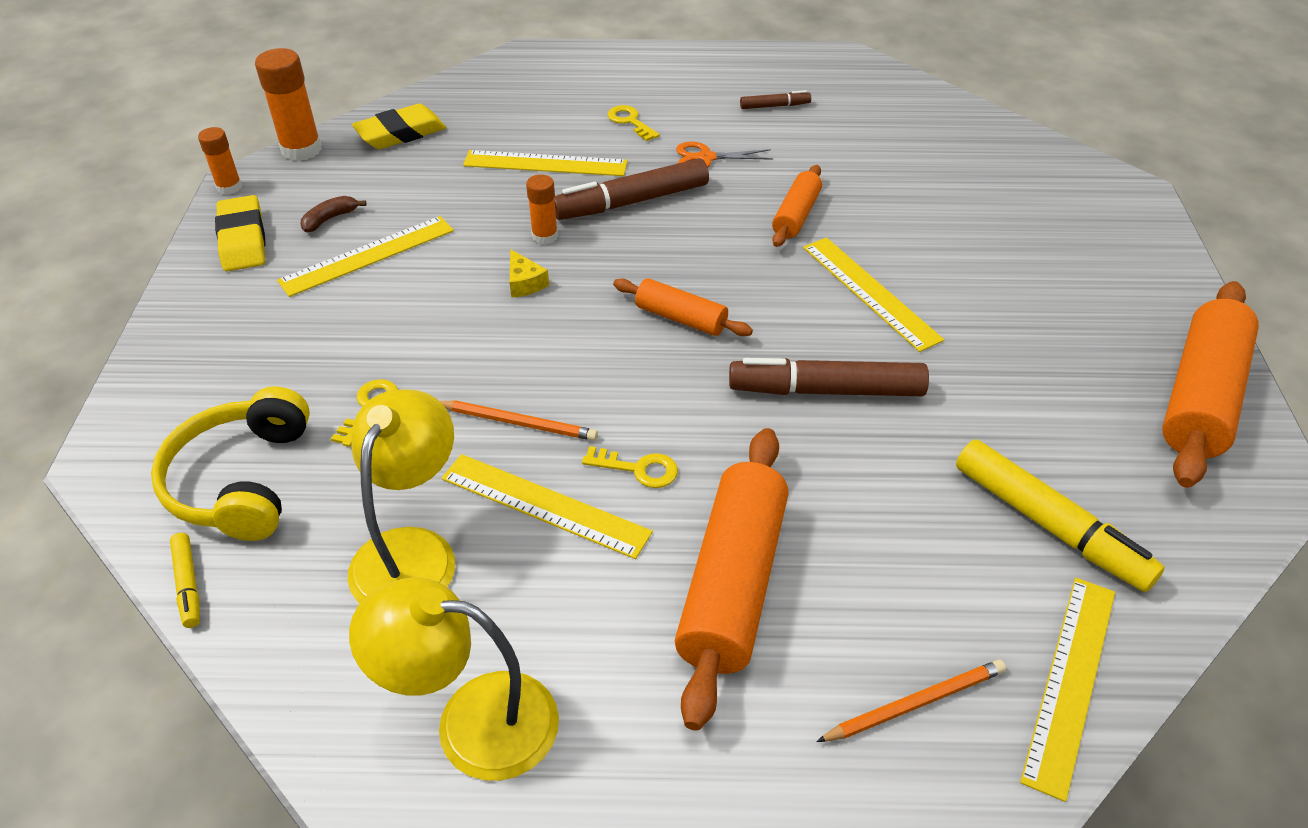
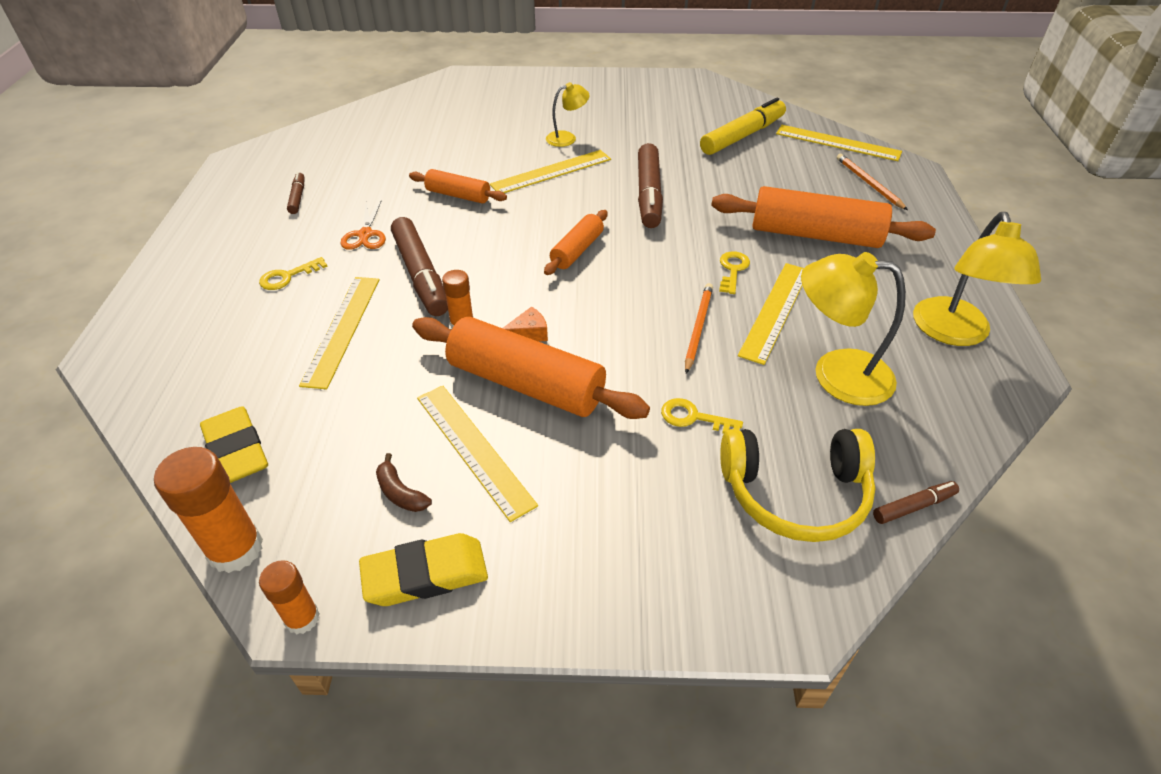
camera: 90 degrees left, 0 degrees up
yellow marker [170,533,200,628] -> brown marker [873,481,959,524]
yellow cheese [510,249,549,298] -> orange cheese [503,307,548,342]
orange rolling pin [1162,281,1259,488] -> orange rolling pin moved to [412,317,650,419]
none -> yellow lamp [546,82,590,147]

